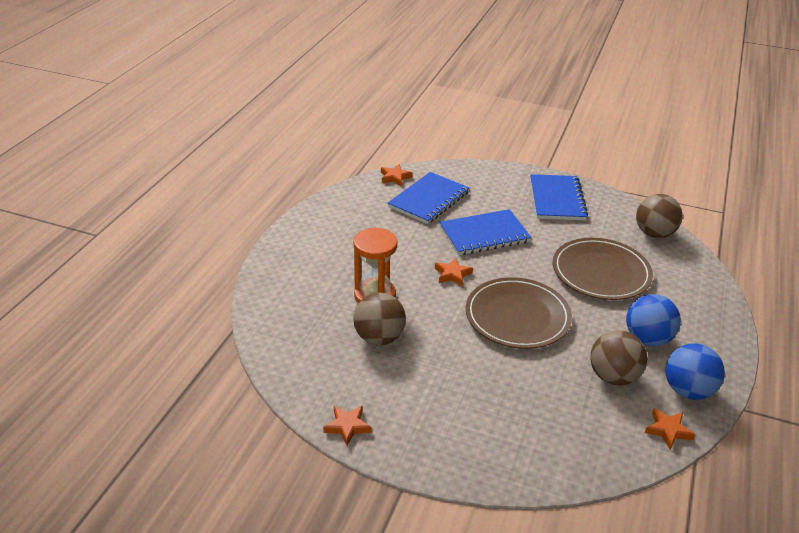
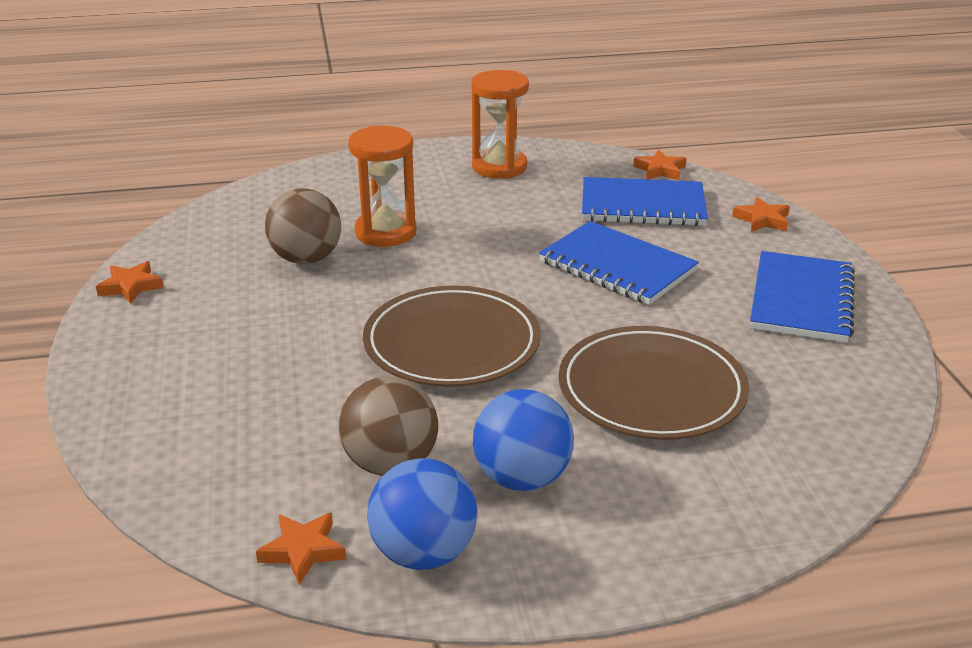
camera: 60 degrees right, 5 degrees down
orange star [435,257,473,287] -> orange star moved to [732,197,790,232]
blue notebook [530,174,588,220] -> blue notebook turned 45 degrees counterclockwise [750,251,855,342]
brown ball [636,194,682,238] -> none
none -> orange hourglass [471,70,529,179]

